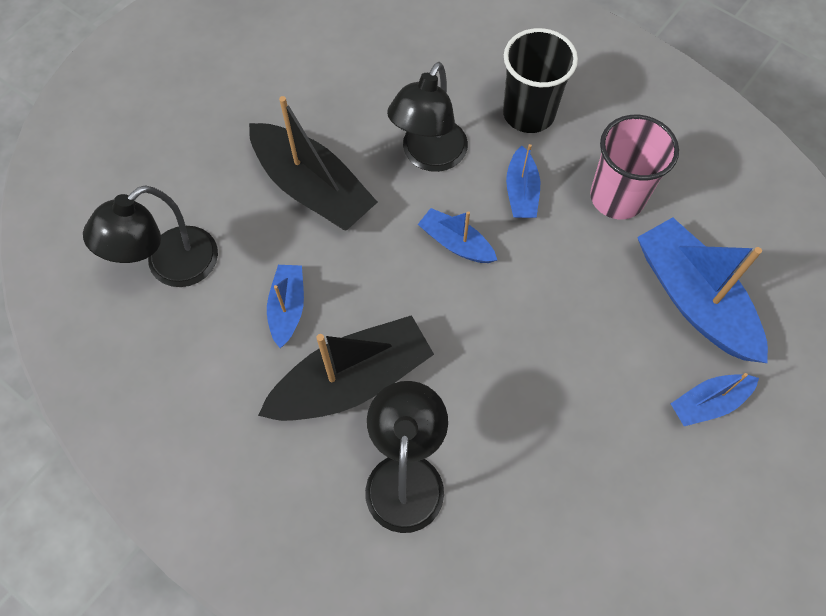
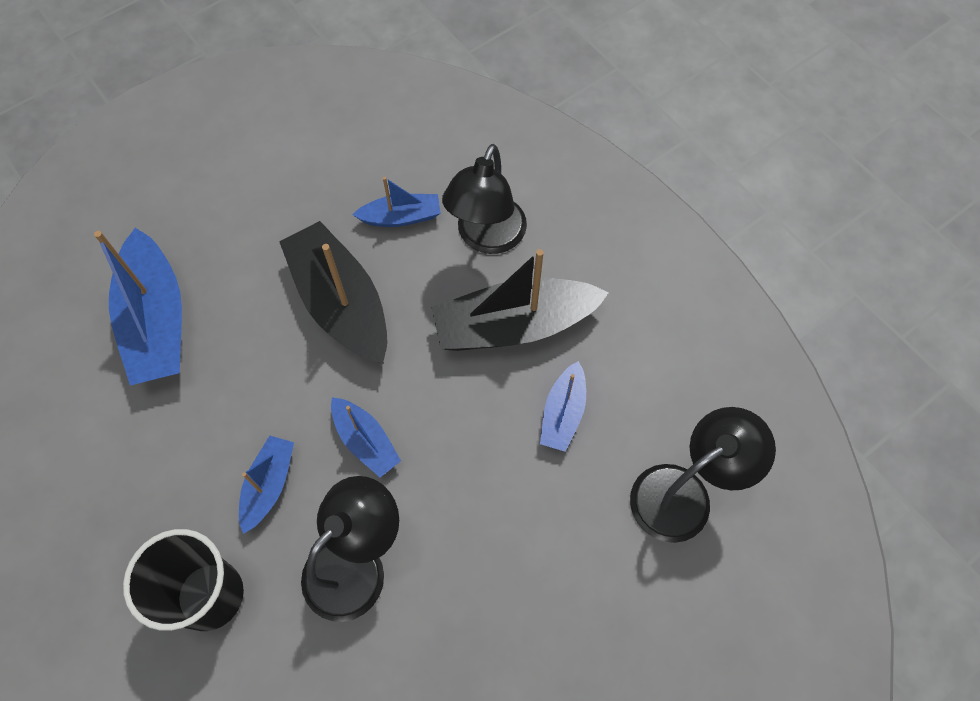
camera: 165 degrees left, 0 degrees up
black boat [249,96,378,231] -> black boat moved to [279,221,388,364]
pink cup [590,115,679,219] -> none
blue boat [670,373,759,426] -> blue boat moved to [352,177,441,227]

